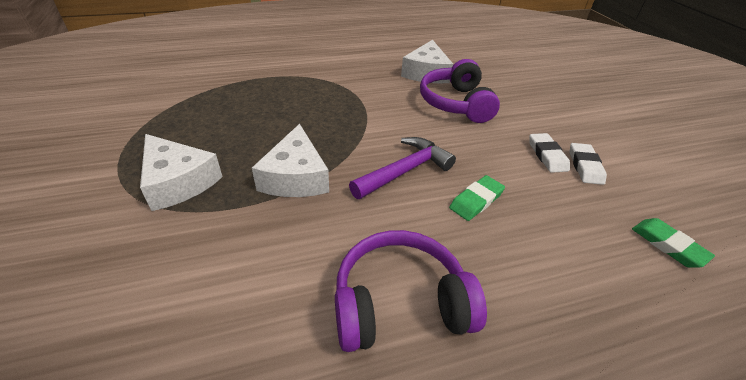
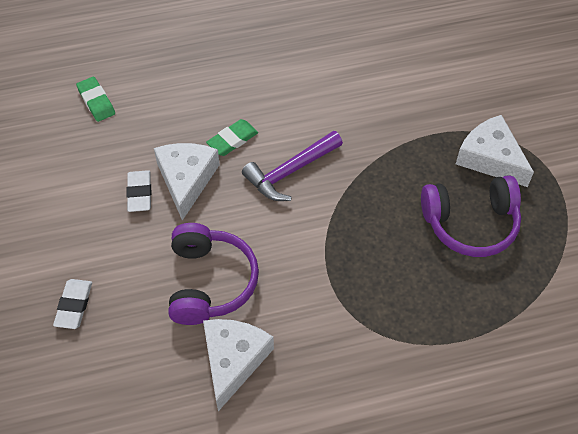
camera: 175 degrees left, 15 degrees up
white cheese [252,124,329,197] -> white cheese moved to [154,143,220,221]
purple headphones [335,230,487,352] -> purple headphones moved to [421,175,521,257]
white eraser [569,143,607,185] -> white eraser moved to [53,279,92,329]

